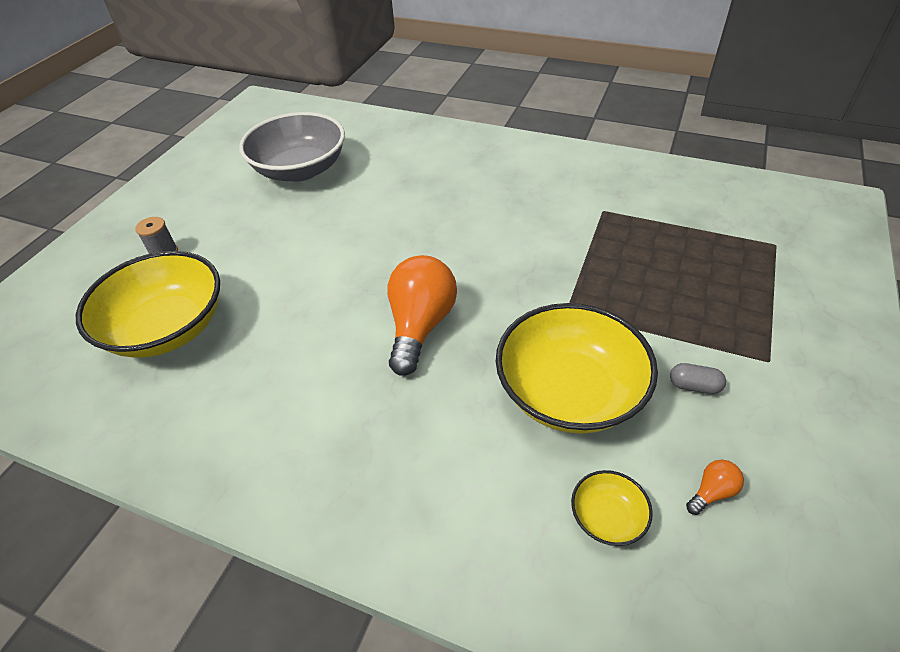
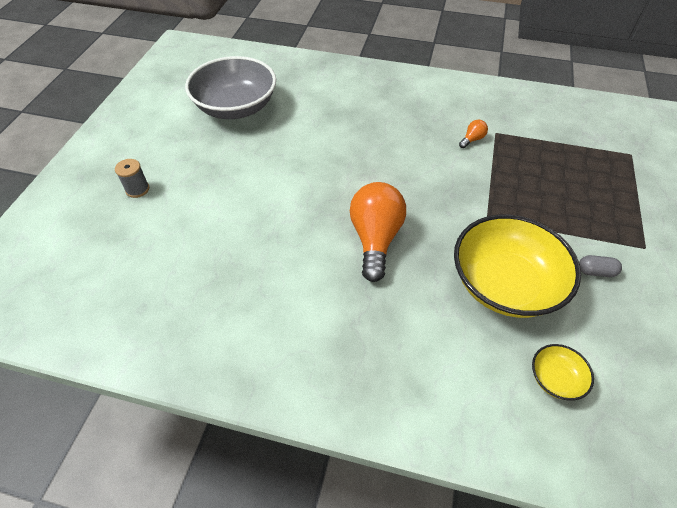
camera: 10 degrees left, 5 degrees up
yellow bowl [76,251,220,358] -> none
orange light bulb [686,460,744,515] -> orange light bulb moved to [459,120,488,148]

